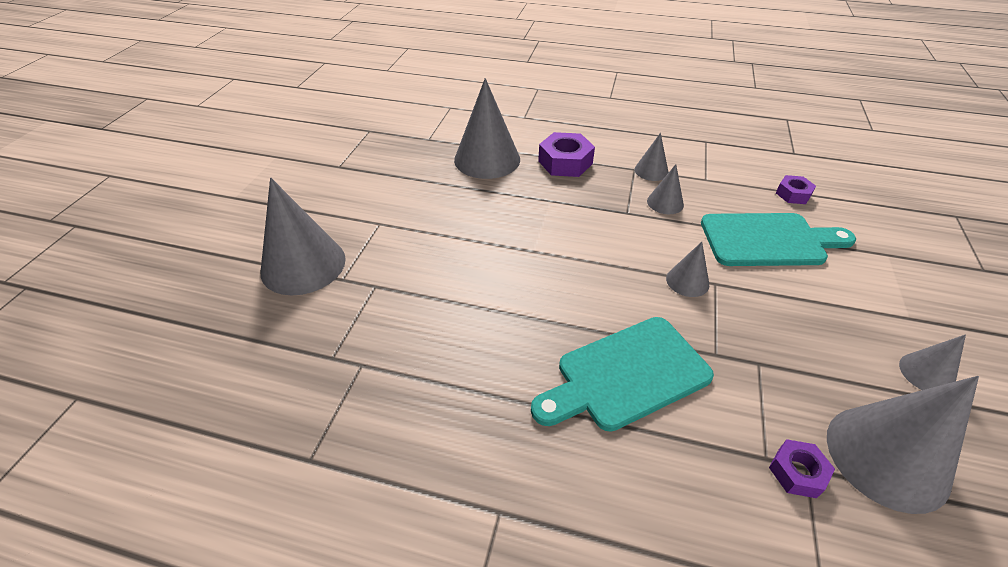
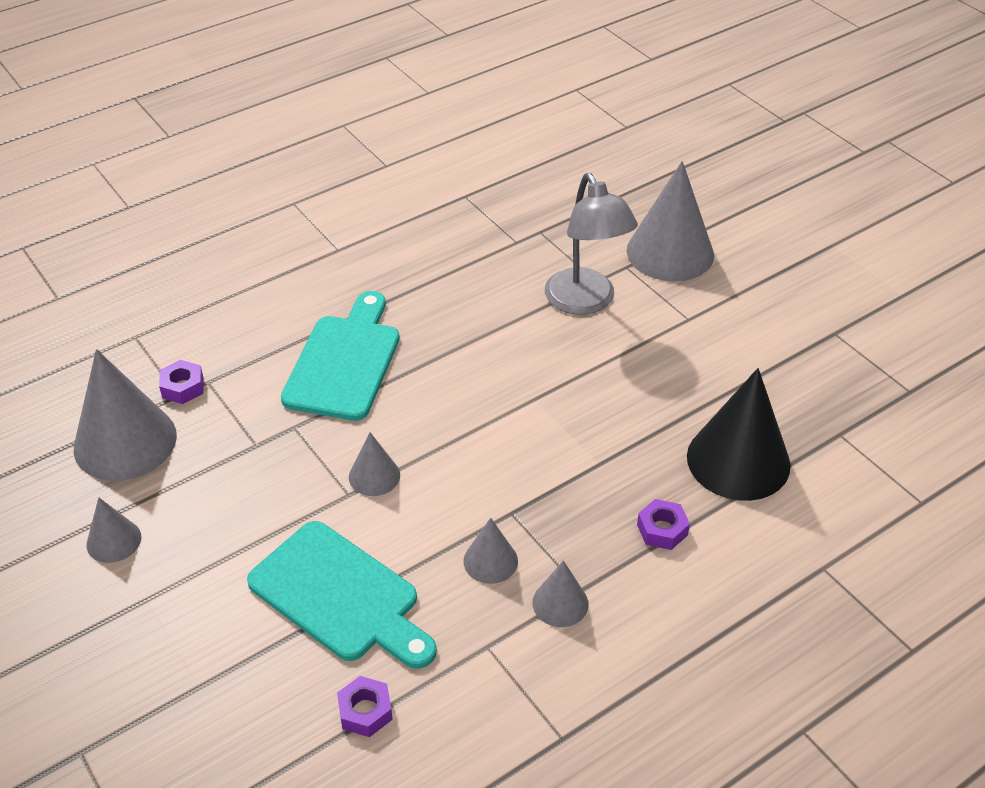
camera: 130 degrees right, 0 degrees up
grey cone [454,78,520,179] -> black cone [687,368,791,501]
purple nut [538,132,595,177] -> purple nut [637,499,690,550], size x0.59
turquoise cutting board [701,213,856,266] -> turquoise cutting board turned 90 degrees counterclockwise [247,521,437,669]
none -> grey lamp [545,173,638,315]

